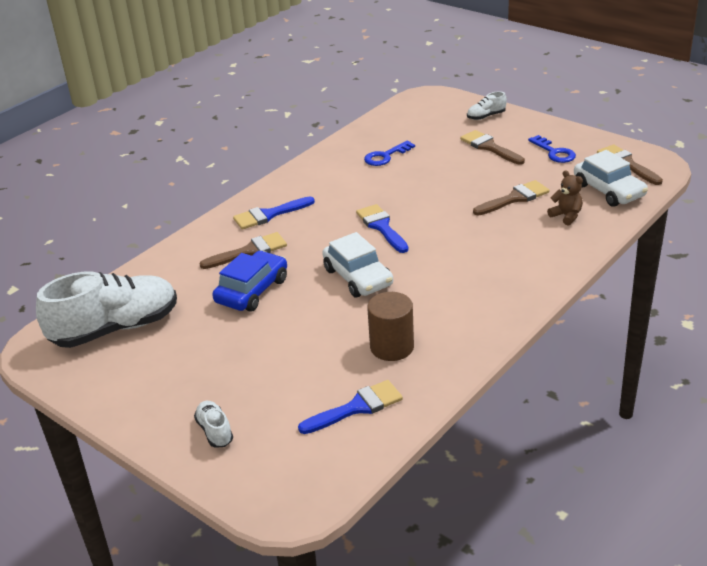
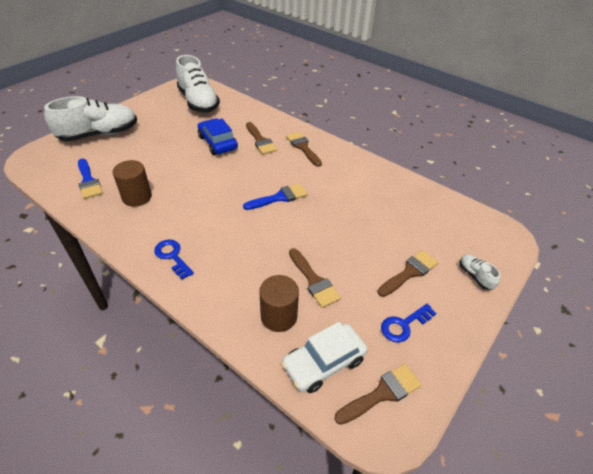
camera: 85 degrees right, 10 degrees up
white shoe [194,401,233,448] -> white shoe [44,96,137,142], size x2.35
blue car [212,251,287,312] -> blue car turned 150 degrees counterclockwise [198,118,238,155]
blue brush [233,196,315,229] -> brown brush [286,132,322,167]
white car [322,232,393,297] -> none
blue key [364,140,415,166] -> blue key moved to [154,239,194,279]
brown teddy bear [547,170,583,226] -> brown cylinder [259,275,299,332]

